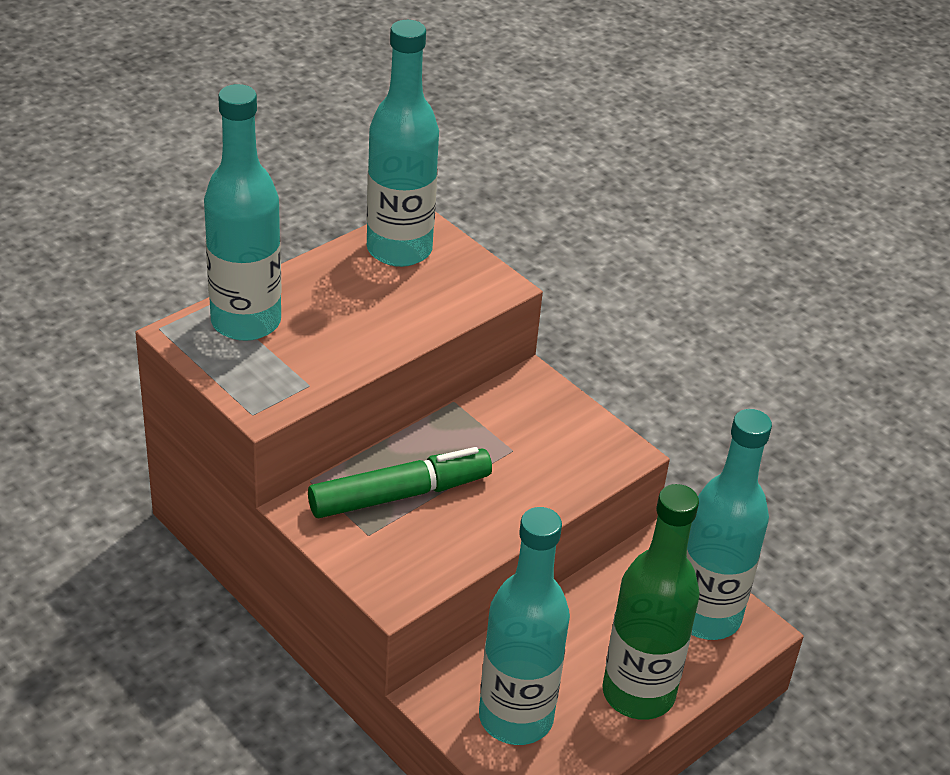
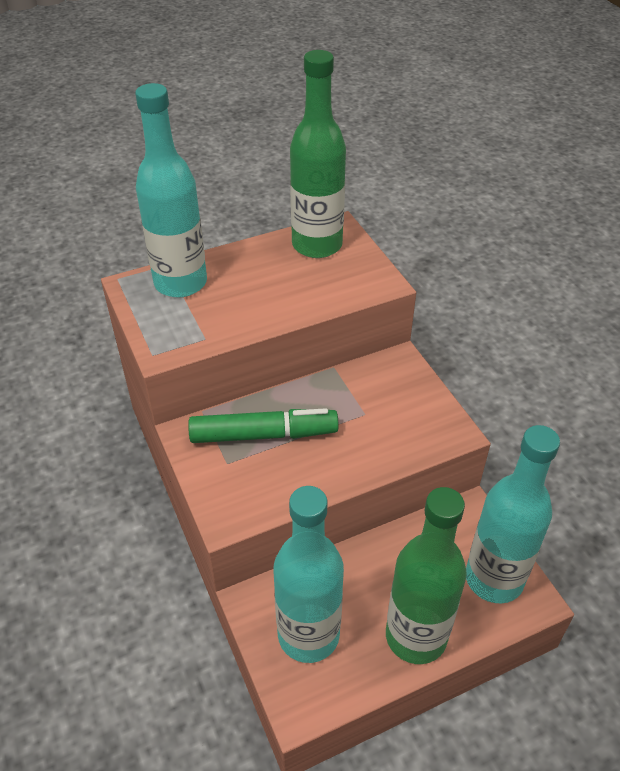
camera: 20 degrees right, 5 degrees up
turquoise bottle [367,20,439,267] -> green bottle [290,50,346,258]

